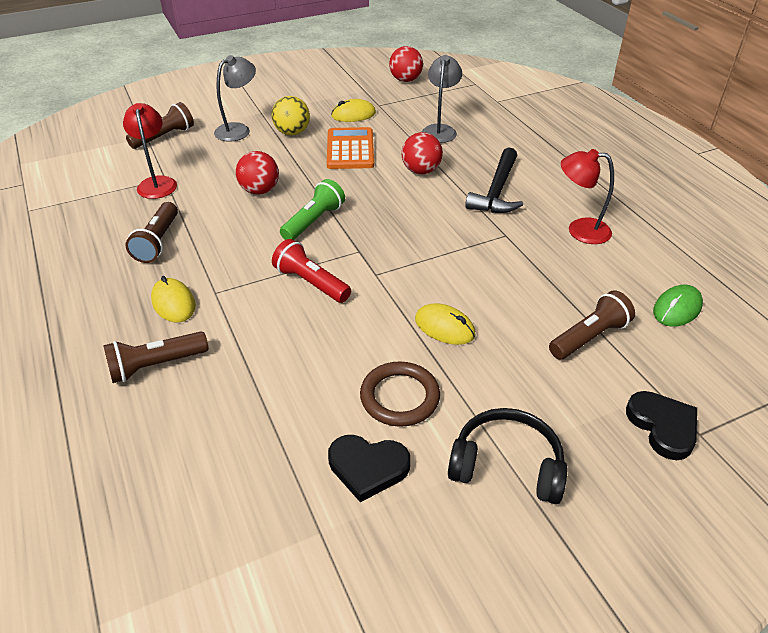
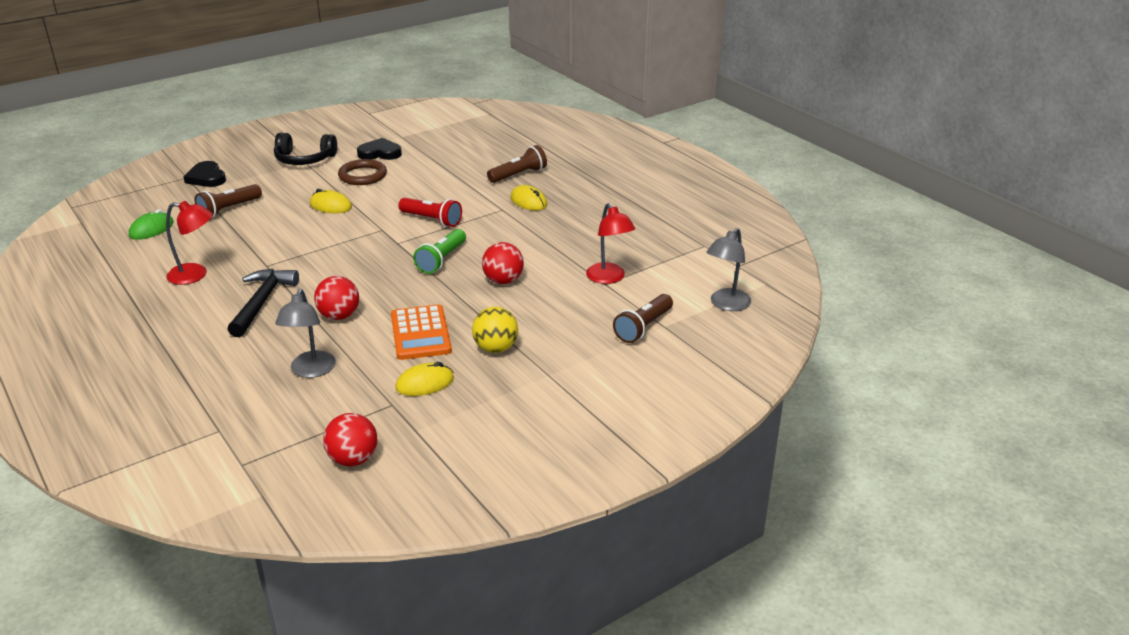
camera: 170 degrees right, 10 degrees down
brown flashlight [125,202,178,263] -> none
grey lamp [214,55,256,142] -> grey lamp moved to [707,228,751,311]

